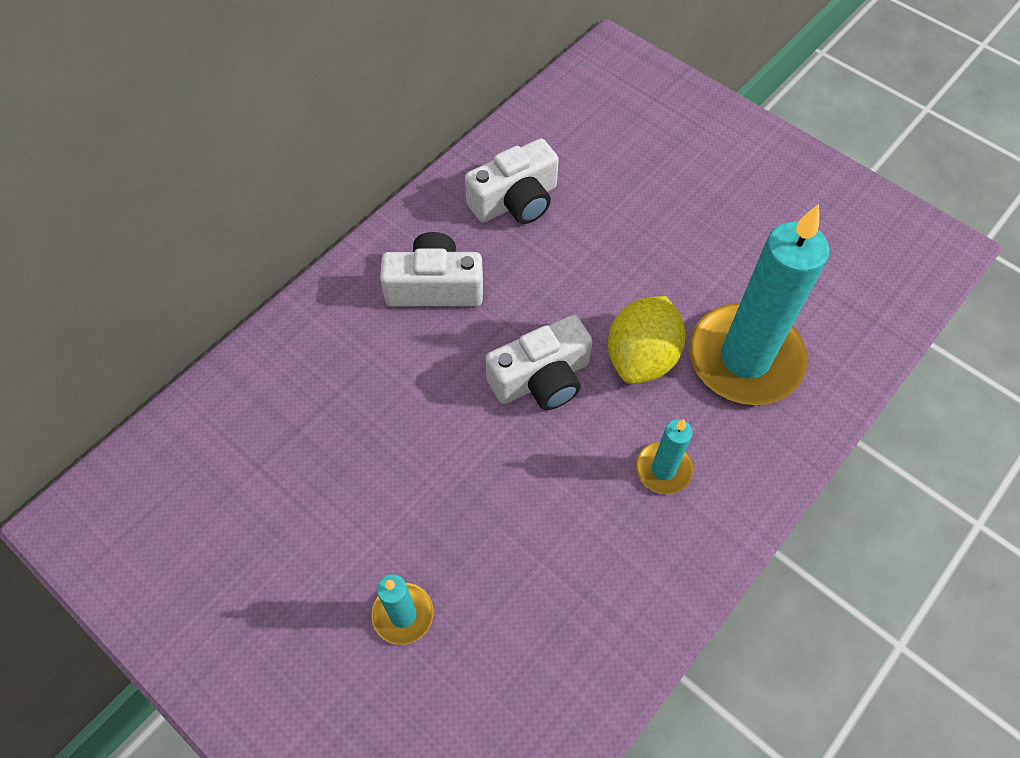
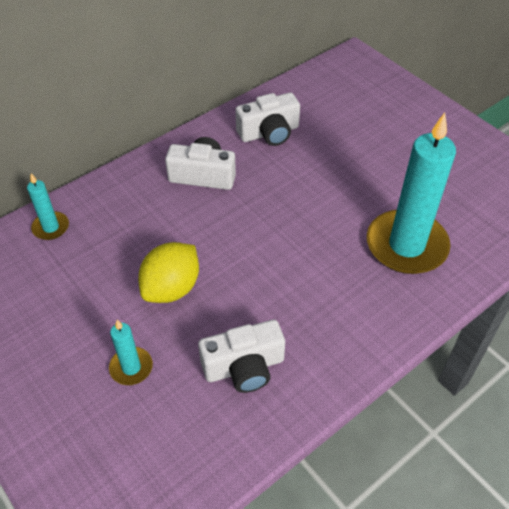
camera: 10 degrees right, 10 degrees down
white camera [486,315,593,410] -> white camera moved to [198,320,285,393]
yellow lemon [608,296,685,384] -> yellow lemon moved to [138,242,199,303]
turquoise candle [636,419,693,494] -> turquoise candle moved to [27,174,69,240]

